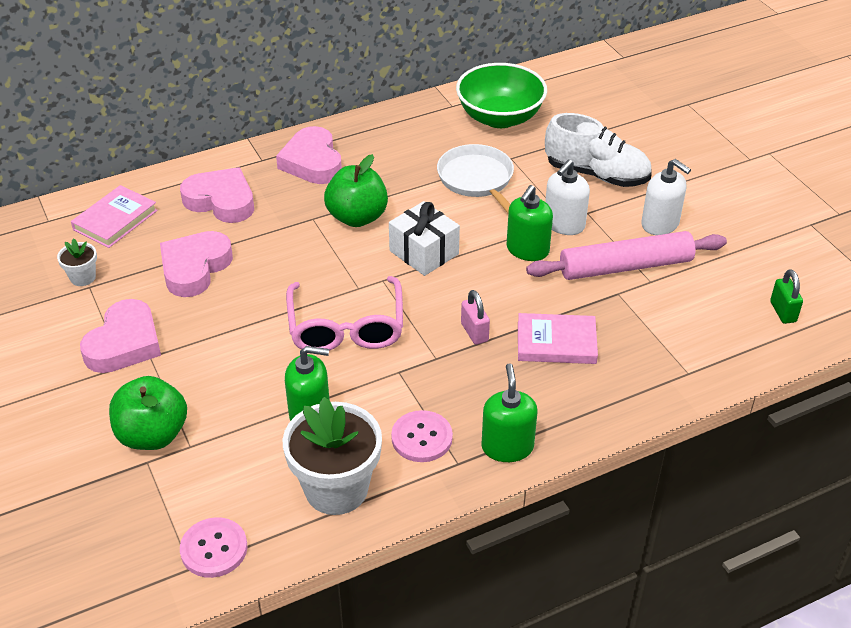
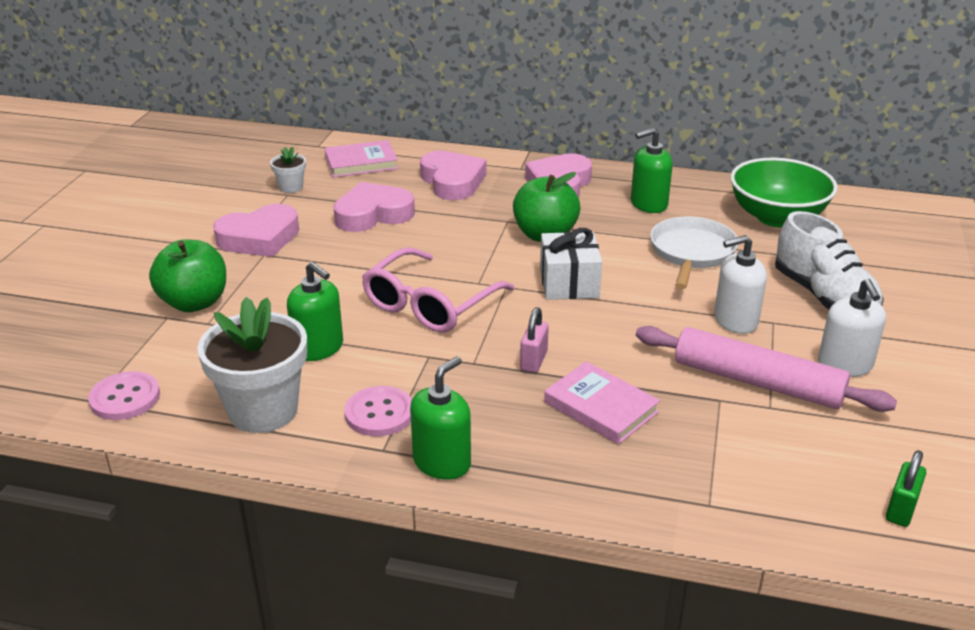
camera: 40 degrees right, 10 degrees down
green soap dispenser [506,185,553,261] -> green soap dispenser moved to [631,128,673,213]

